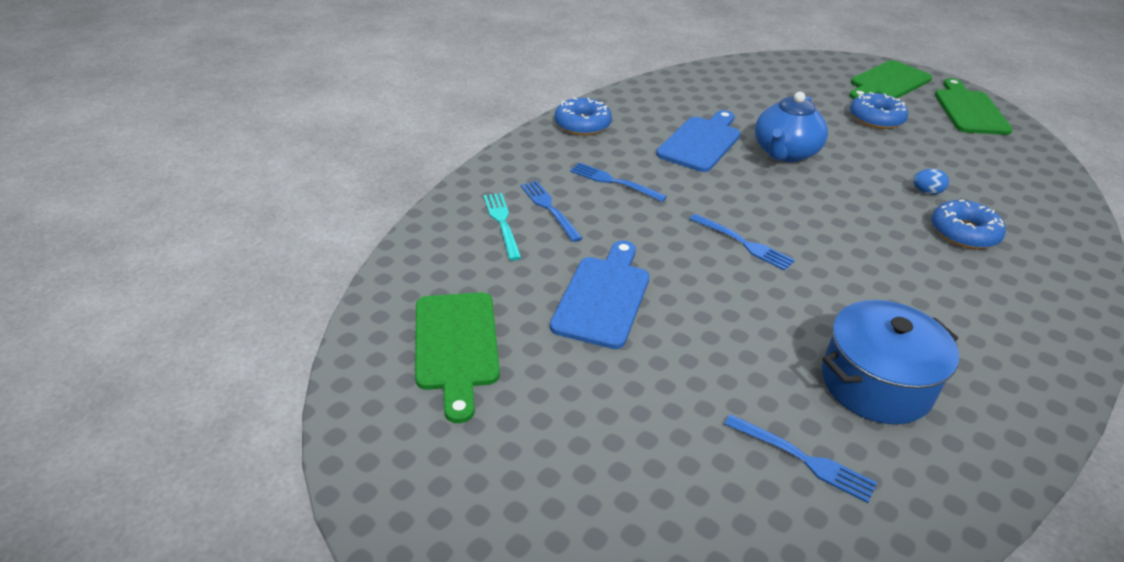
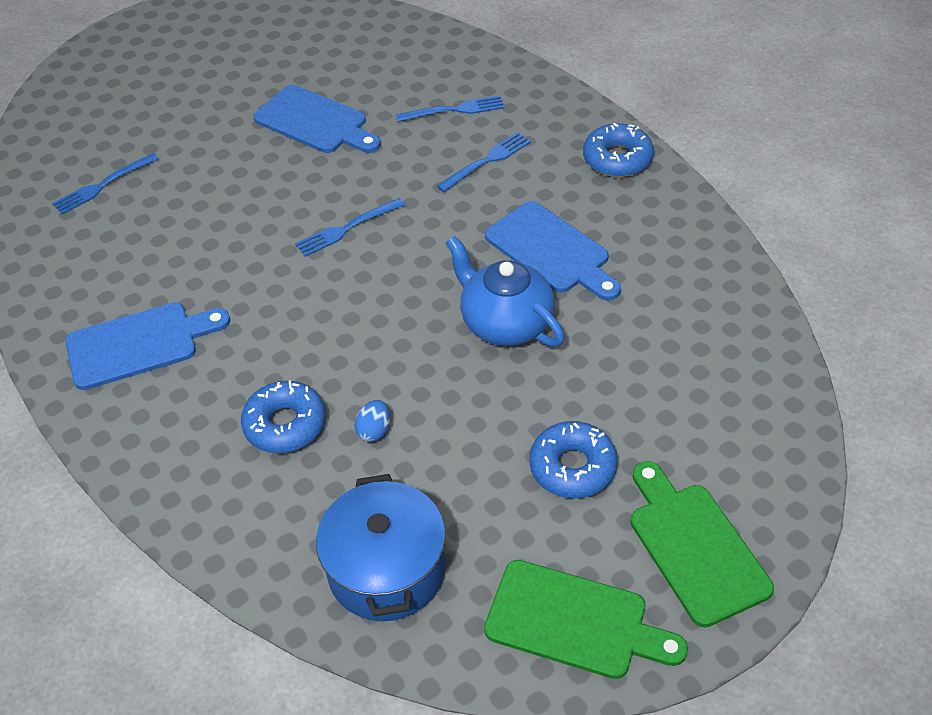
camera: 110 degrees right, 10 degrees up
green cutting board [415,292,500,423] -> none
turquoise fork [484,193,522,261] -> none
blue pot [822,300,959,424] -> blue pot moved to [316,474,446,621]
none -> blue cutting board [65,303,230,390]

